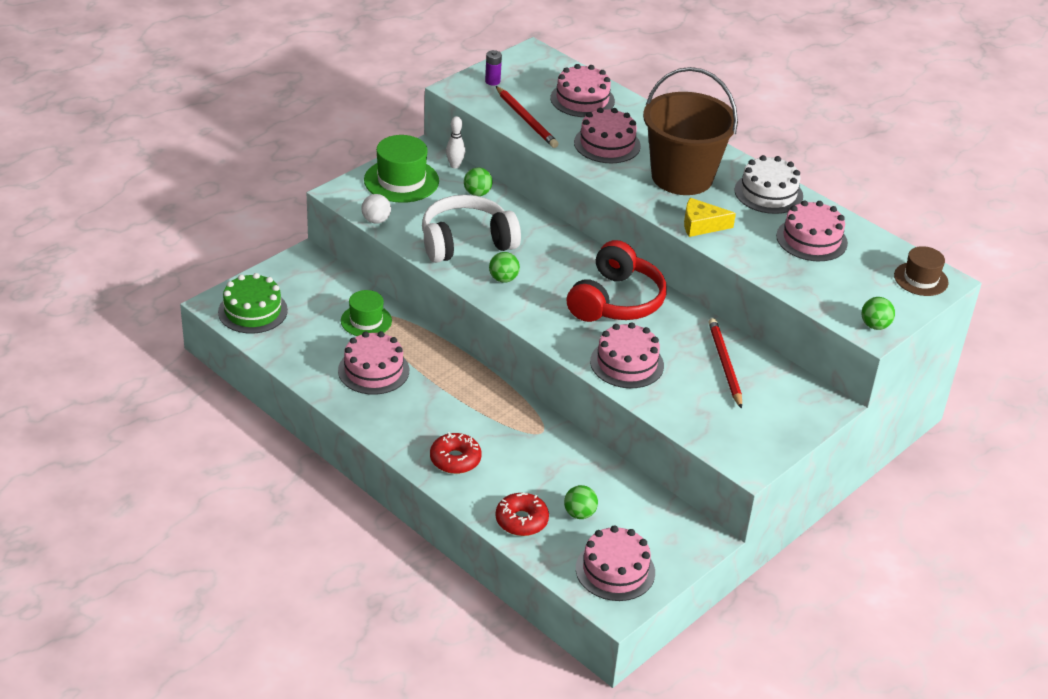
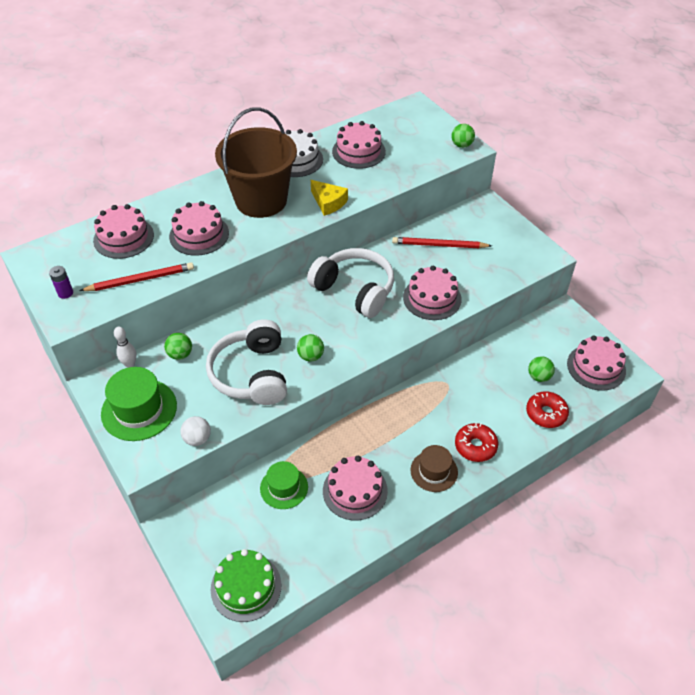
camera: 75 degrees left, 10 degrees up
red headphones [567,240,667,322] -> white headphones [307,248,394,318]
yellow cheese [684,198,736,237] -> yellow cheese turned 60 degrees counterclockwise [311,180,348,216]
brown hat [894,246,949,296] -> brown hat moved to [411,445,458,492]

